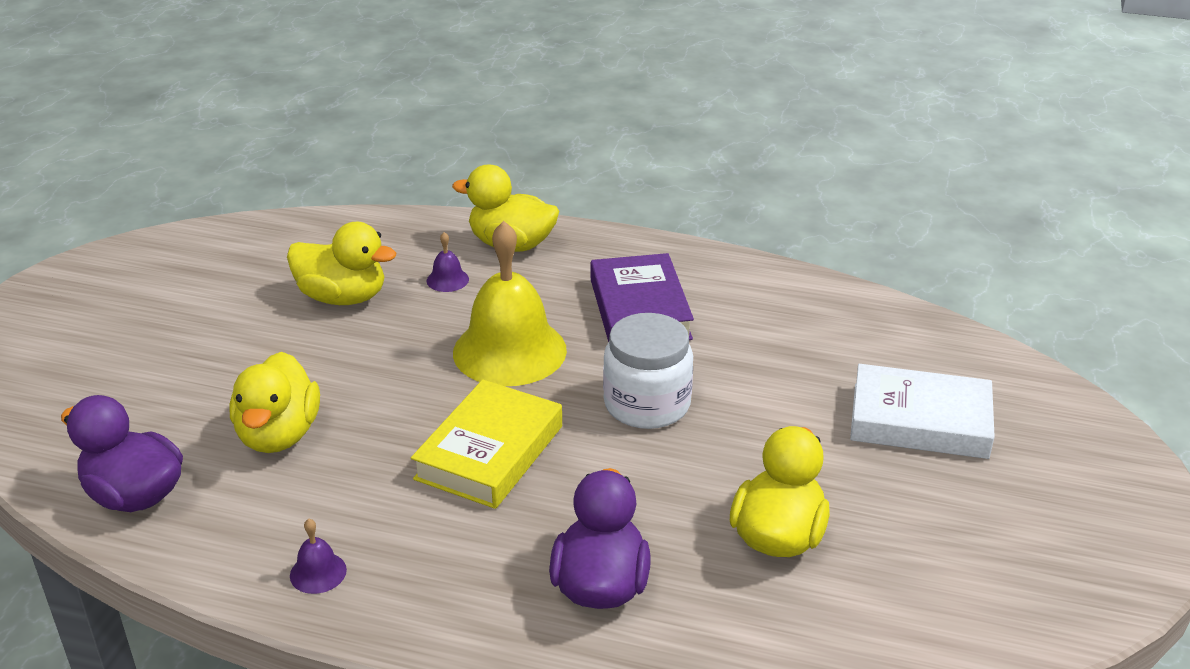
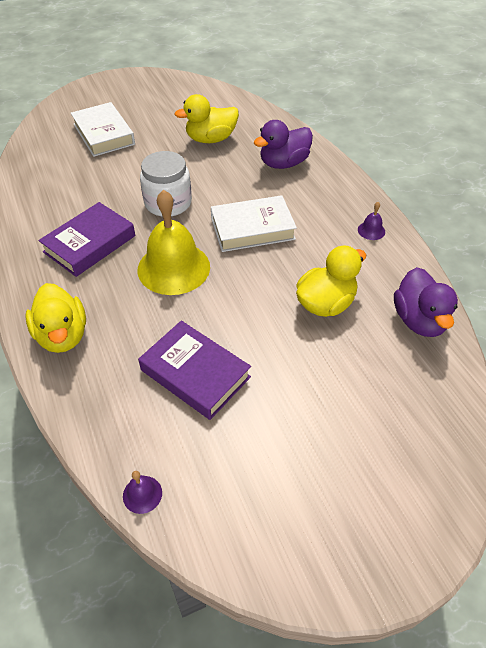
camera: 130 degrees left, 15 degrees up
yellow duck [287,222,396,305] -> purple book [138,321,251,420]
yellow book [411,380,562,509] -> white book [211,195,297,252]
purple bell [427,232,469,292] -> purple bell moved to [123,471,162,514]

